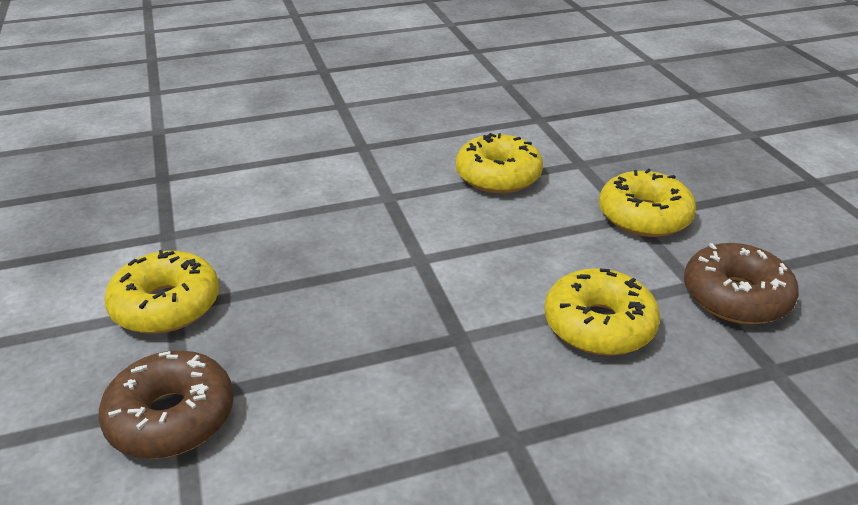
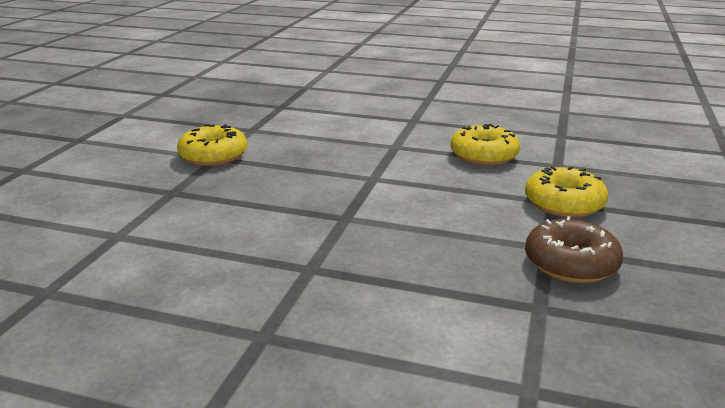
camera: 35 degrees right, 10 degrees down
brown donut [99,350,234,459] -> none
yellow donut [545,268,660,356] -> none

